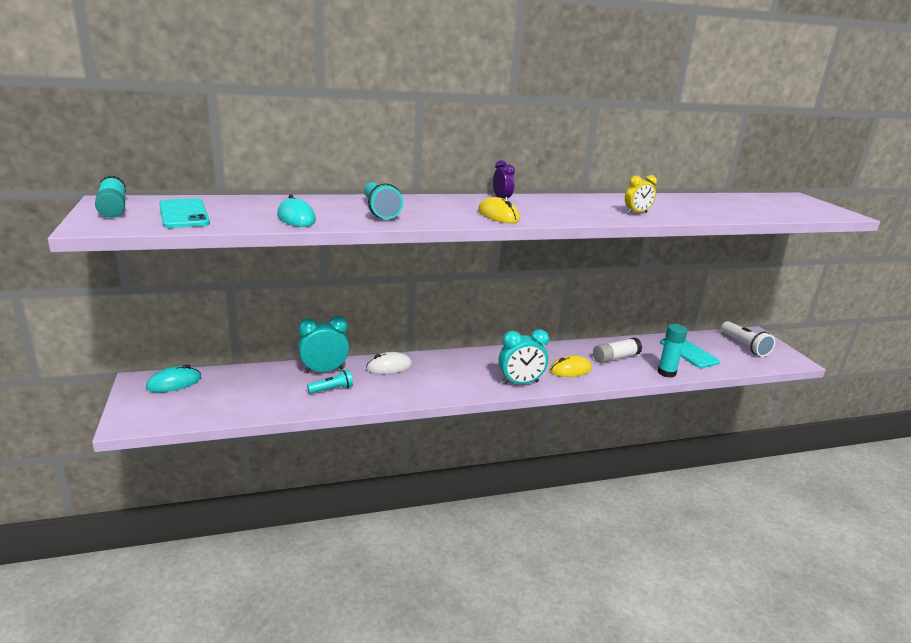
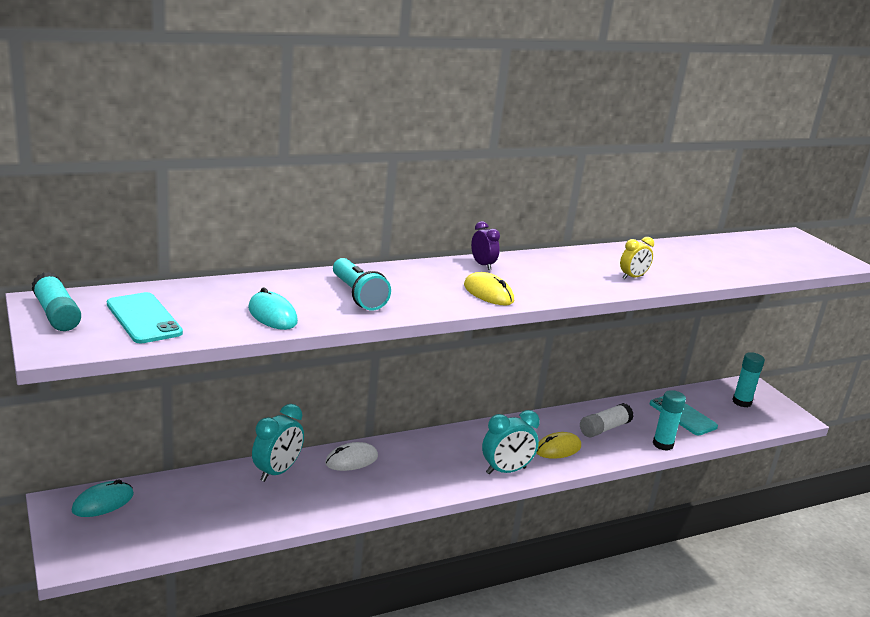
camera: 10 degrees left, 0 degrees up
turquoise clock [298,316,349,373] -> turquoise clock turned 150 degrees clockwise [252,404,304,482]
turquoise flashlight [307,370,353,394] -> none
white flashlight [721,321,775,357] -> turquoise glue stick [732,352,765,407]

